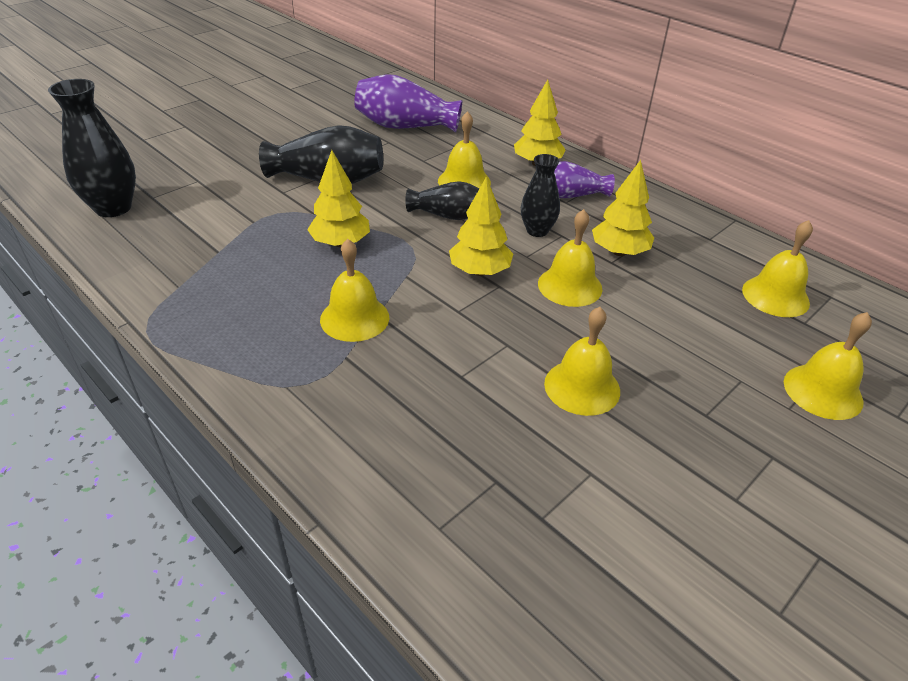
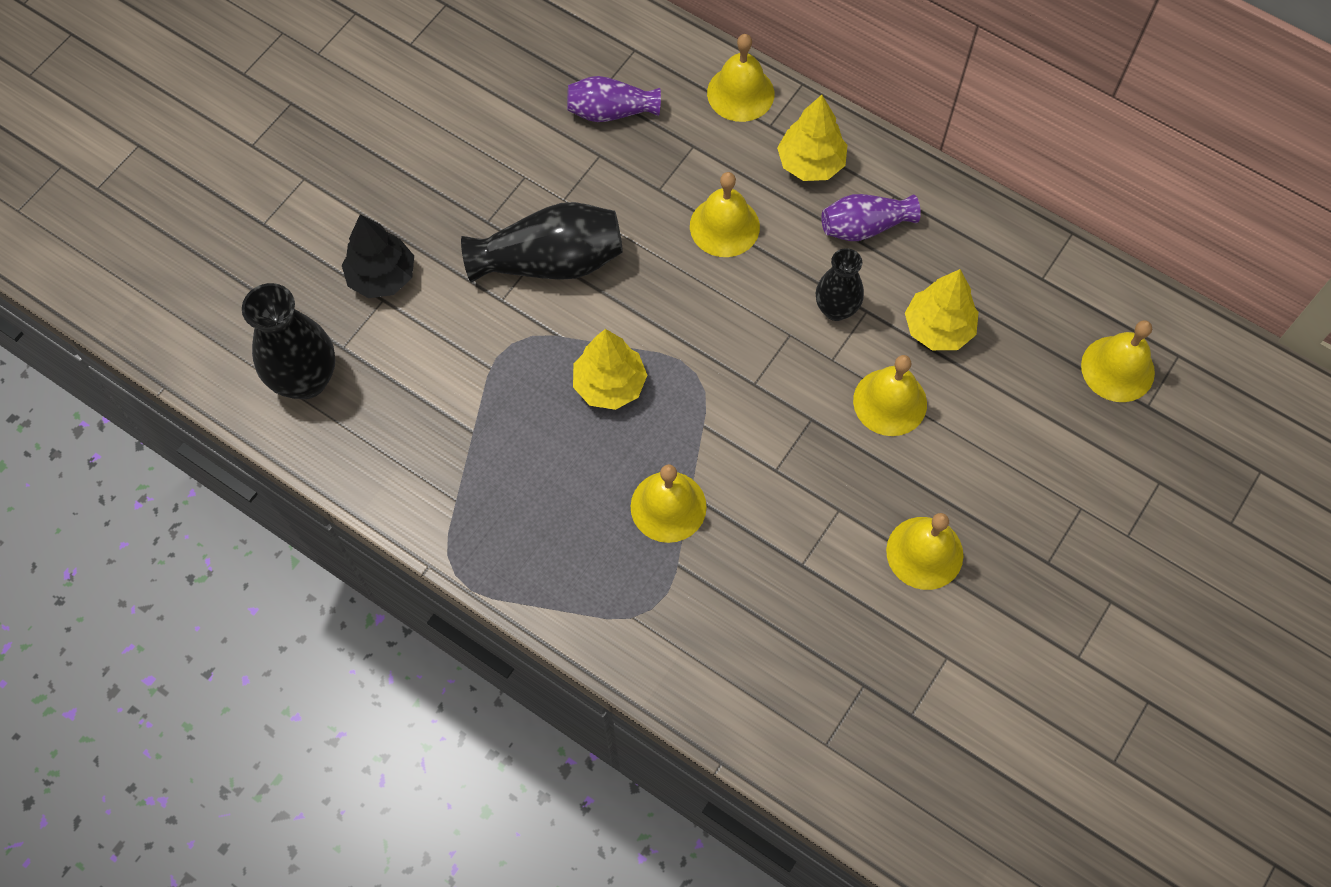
camera: 10 degrees left, 25 degrees up
purple vase [354,74,462,133] -> purple vase [567,76,661,122], size x0.62
black vase [405,181,480,220] -> none
yellow tree [449,177,513,276] -> none
yellow bell [784,312,872,420] -> yellow bell moved to [707,34,774,122]
none -> black tree [342,214,414,298]

